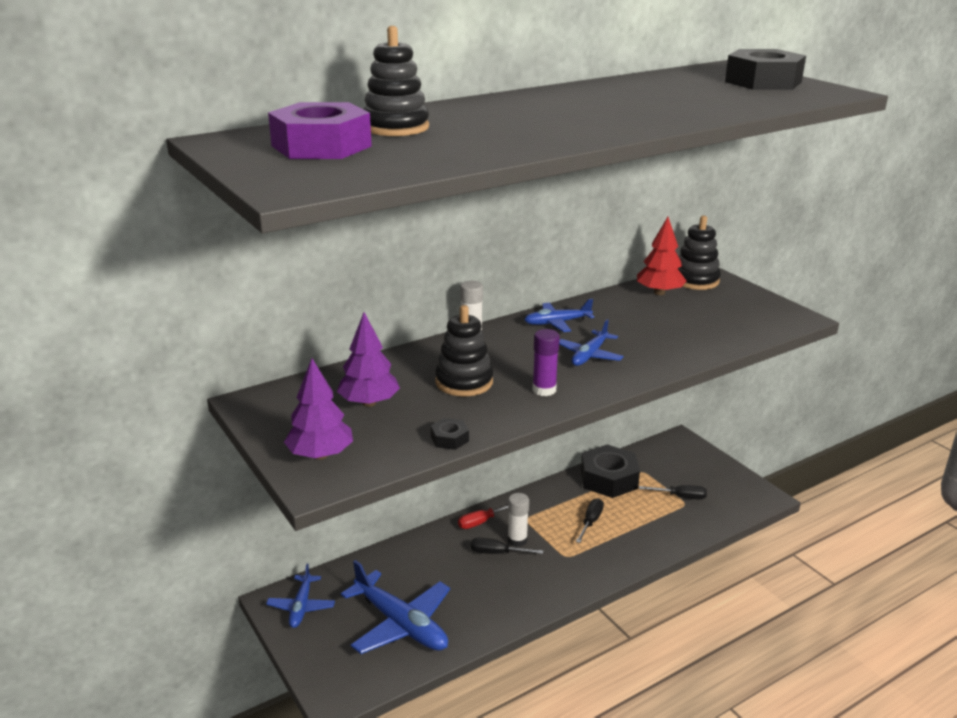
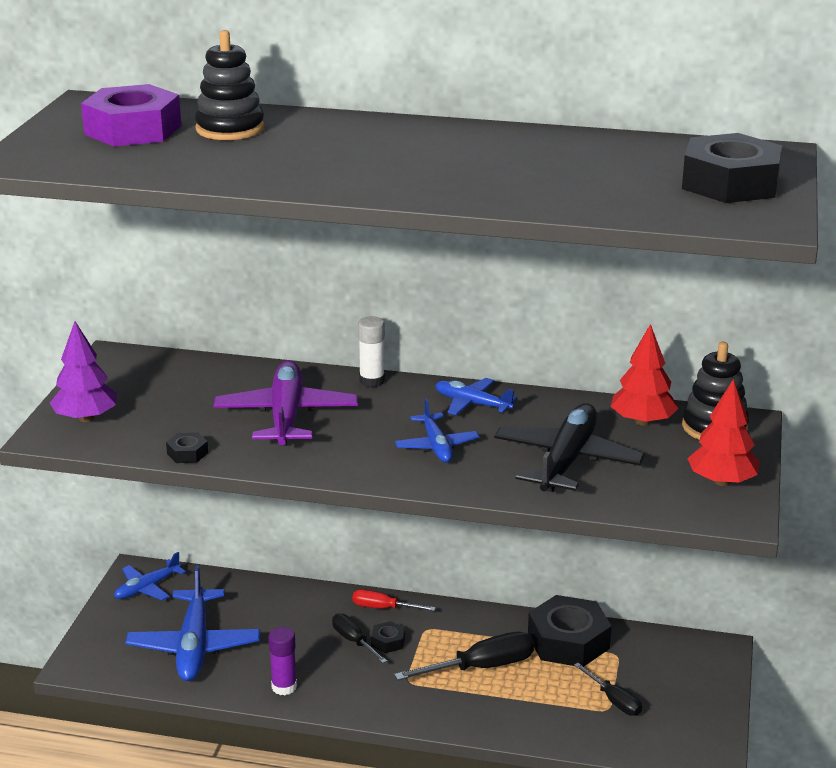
camera: 45 degrees right, 0 degrees up
purple tree [337,312,400,407] -> none
black stacking toy [435,305,493,397] -> purple plane [213,360,358,446]
white glue stick [508,493,529,547] -> black nut [371,621,405,653]
purple glue stick [533,329,560,396] -> purple glue stick moved to [268,627,297,695]
blue plane [559,319,624,366] -> blue plane turned 90 degrees counterclockwise [395,398,479,463]
black screwdriver [576,498,604,543] -> black screwdriver [394,632,534,681], size x1.64
none -> black plane [494,403,645,492]
none -> red tree [687,379,760,486]

